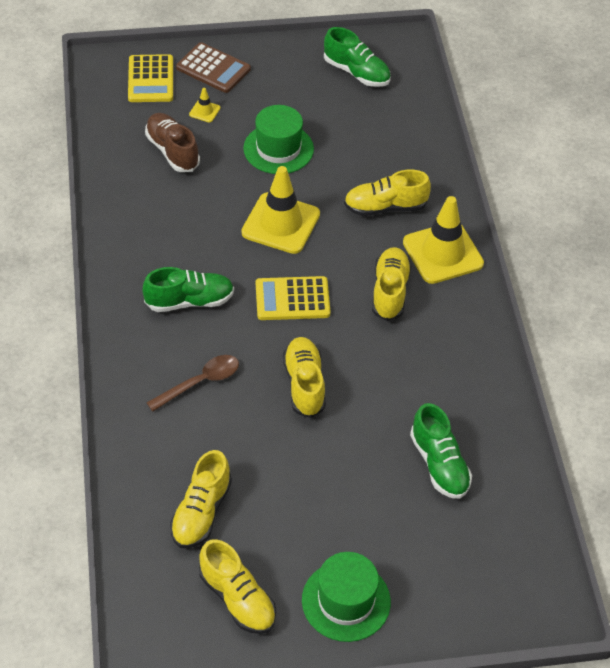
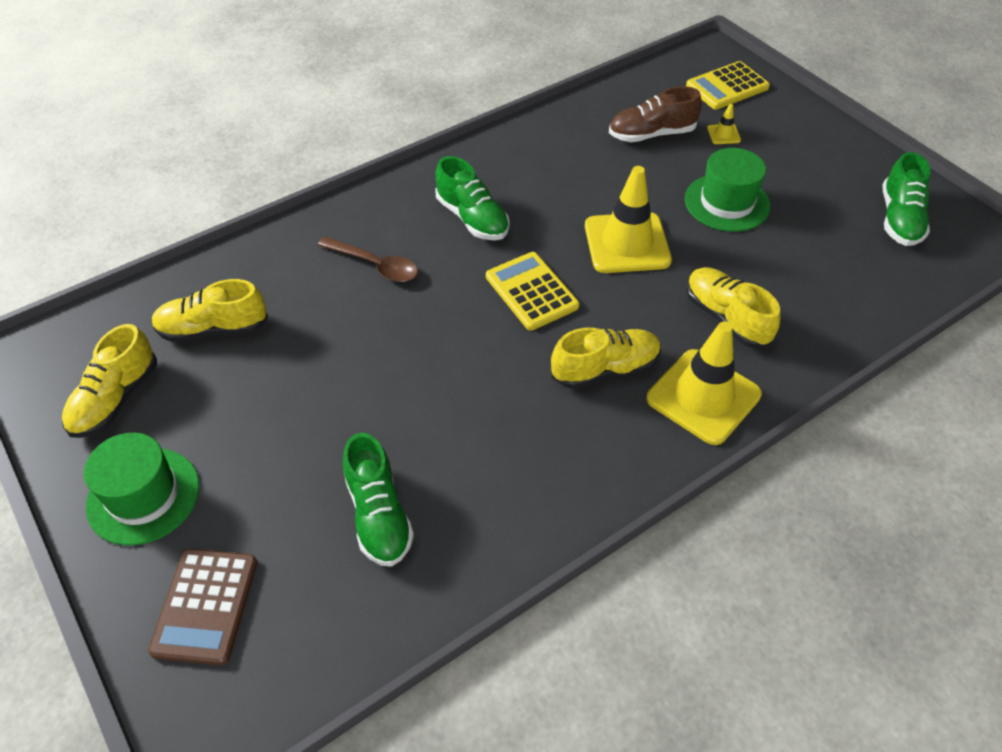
camera: 65 degrees right, 0 degrees up
brown shoe [145,113,200,172] -> brown shoe turned 135 degrees counterclockwise [609,86,702,142]
brown calculator [176,42,251,93] -> brown calculator moved to [148,549,257,665]
yellow shoe [283,337,326,418] -> none
green shoe [410,403,472,499] -> green shoe turned 60 degrees counterclockwise [343,433,414,567]

